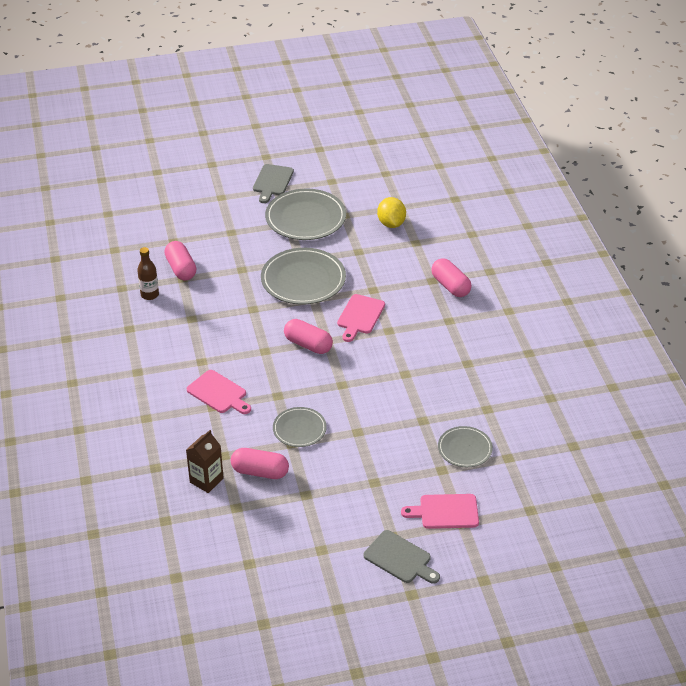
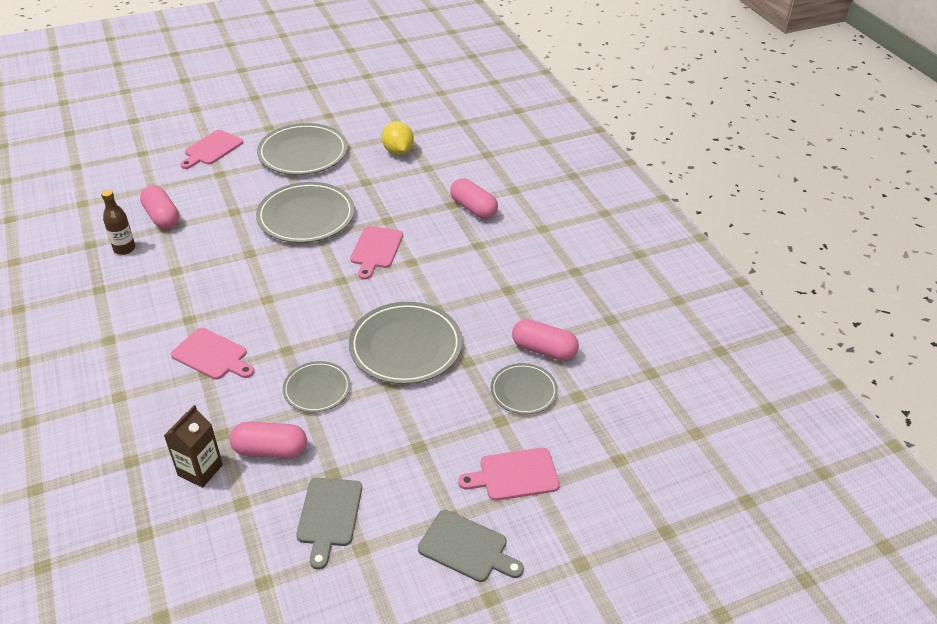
camera: 10 degrees left, 0 degrees up
grey cutting board [253,164,294,203] -> grey cutting board moved to [296,478,362,570]
pink capsule [284,319,333,354] -> pink capsule moved to [512,319,579,361]
none -> pink cutting board [180,130,243,169]
none -> grey plate [349,302,462,384]

